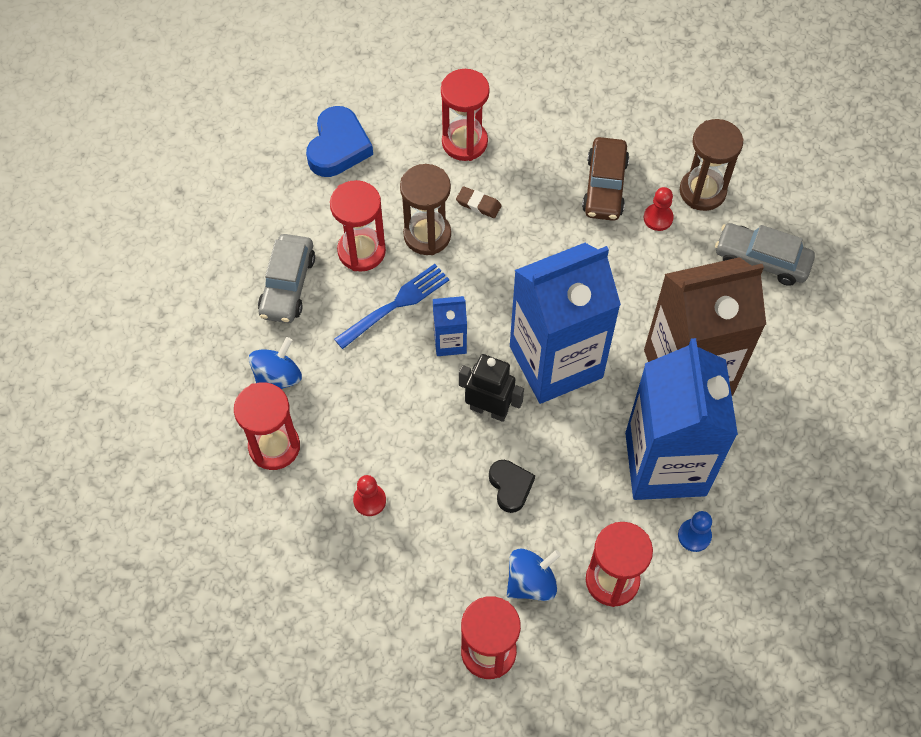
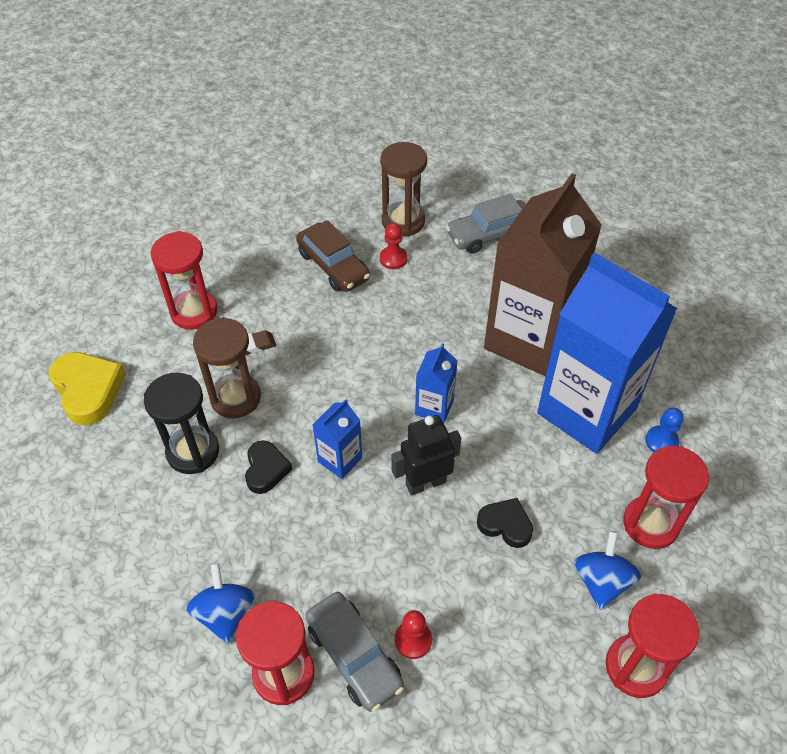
camera: 45 degrees left, 10 degrees down
grey car [258,234,315,323] -> grey car moved to [305,592,404,712]
blue heart [306,106,373,177] -> yellow heart [49,352,126,425]
red hourglass [330,180,386,271] -> black hourglass [144,372,219,474]
blue fork [334,264,449,349] -> black heart [245,440,292,494]
blue carton [510,243,621,404] -> blue carton [415,344,457,423], size x0.43

